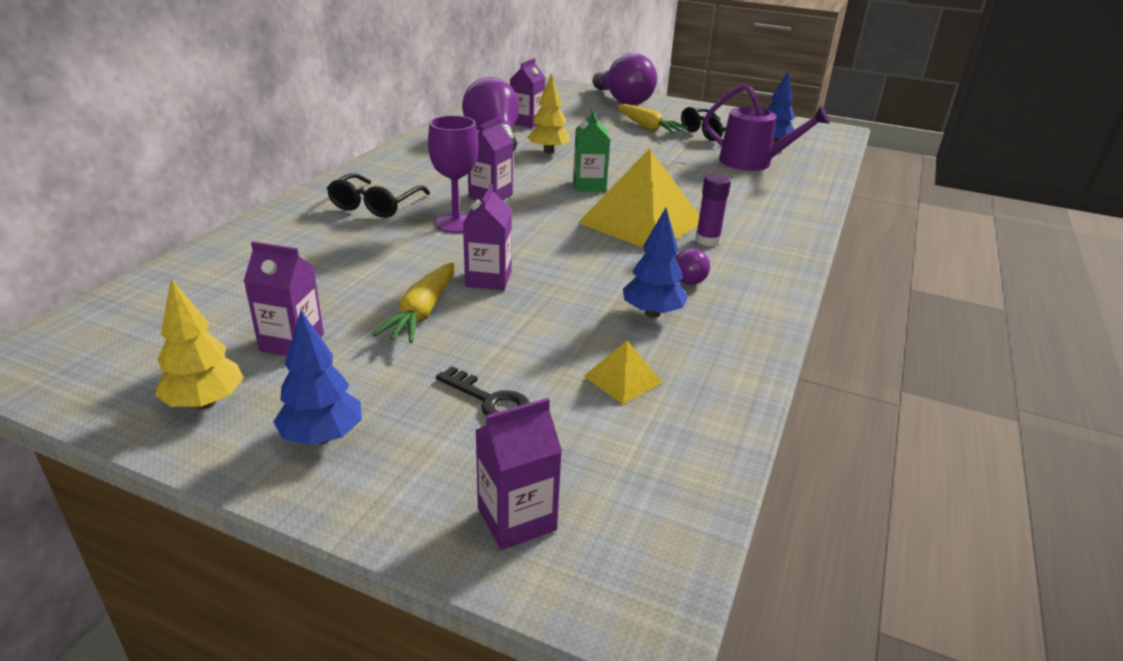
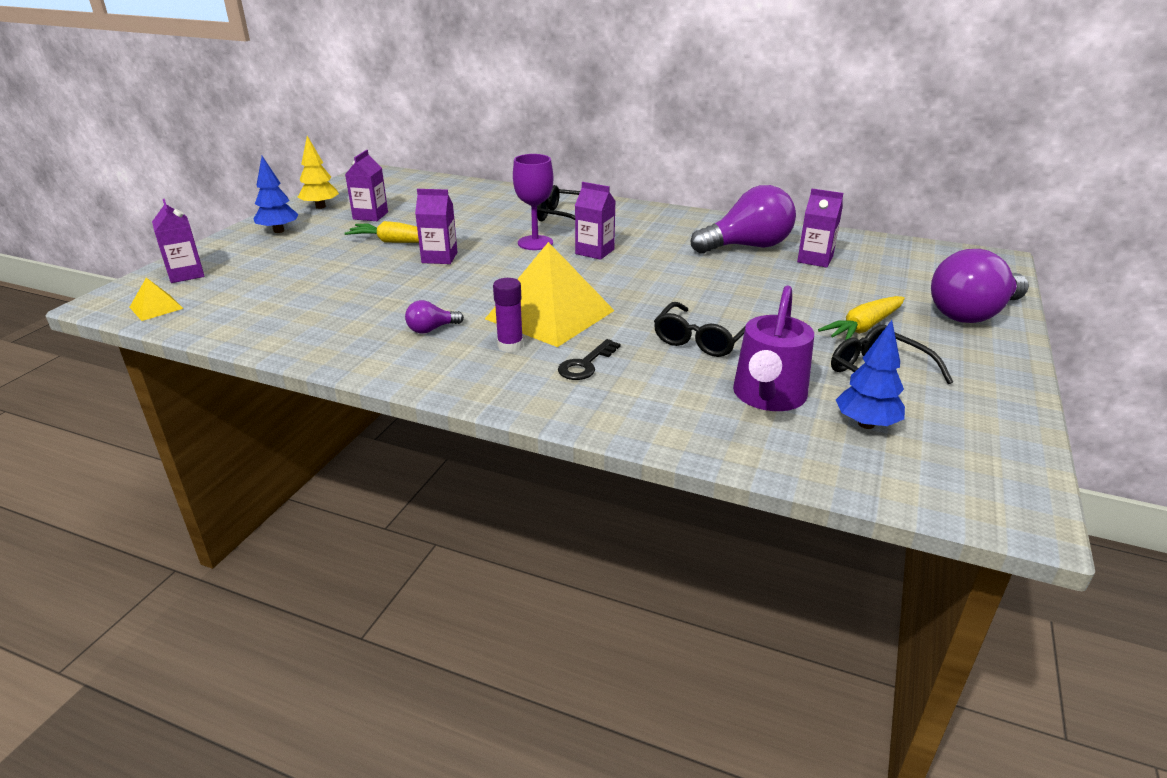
camera: 90 degrees right, 0 degrees up
black key [436,366,530,416] -> black key moved to [558,339,621,380]
yellow tree [527,73,570,154] -> none
green carton [573,109,610,192] -> none
yellow pyramid [584,341,663,404] -> yellow pyramid moved to [130,278,184,321]
blue tree [623,208,688,318] -> none
none -> black glasses [654,302,746,357]

